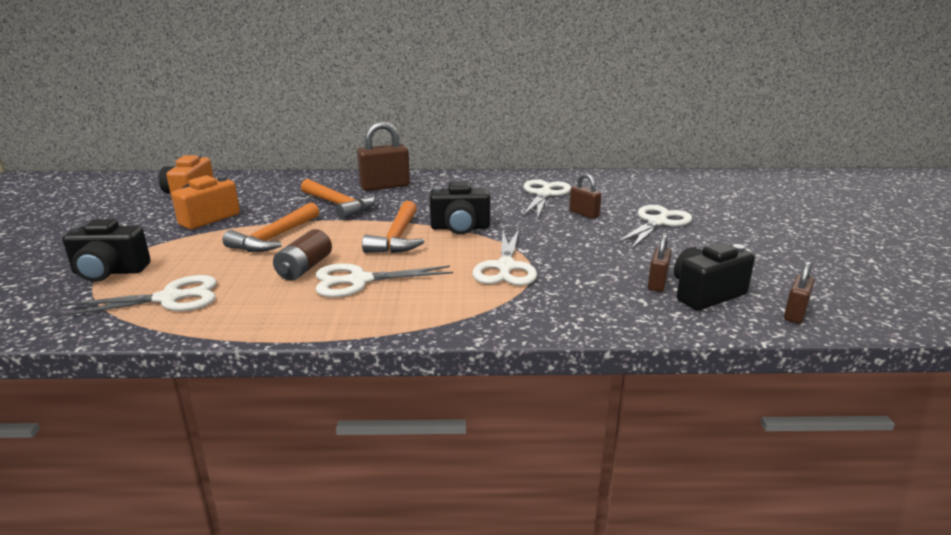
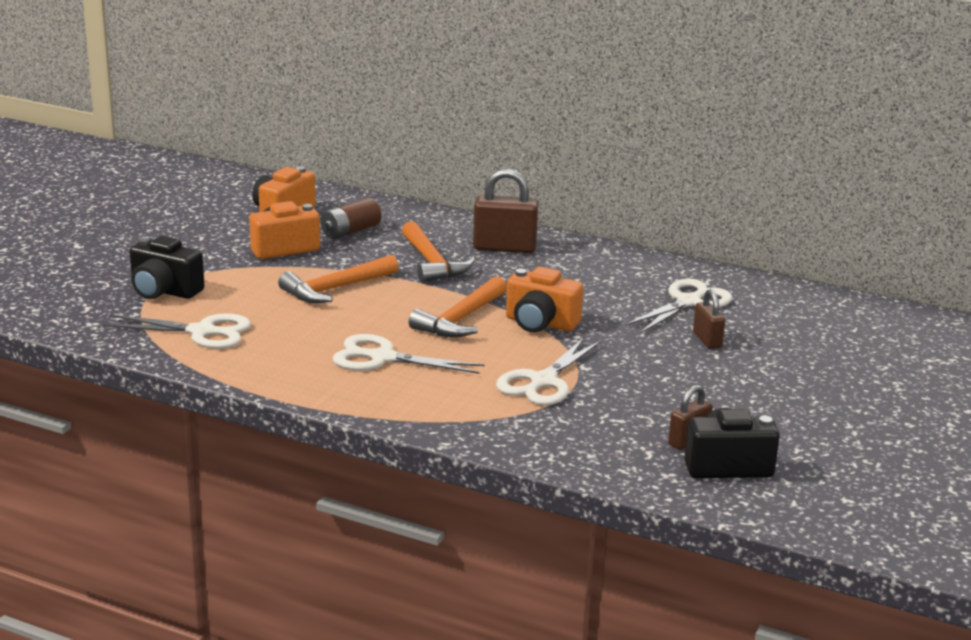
camera: 25 degrees right, 0 degrees up
brown battery [273,229,332,281] -> brown battery moved to [320,198,381,240]
black camera [430,182,490,235] -> orange camera [506,267,583,332]
white scissors [616,205,692,249] -> none
brown padlock [784,261,815,324] -> none

